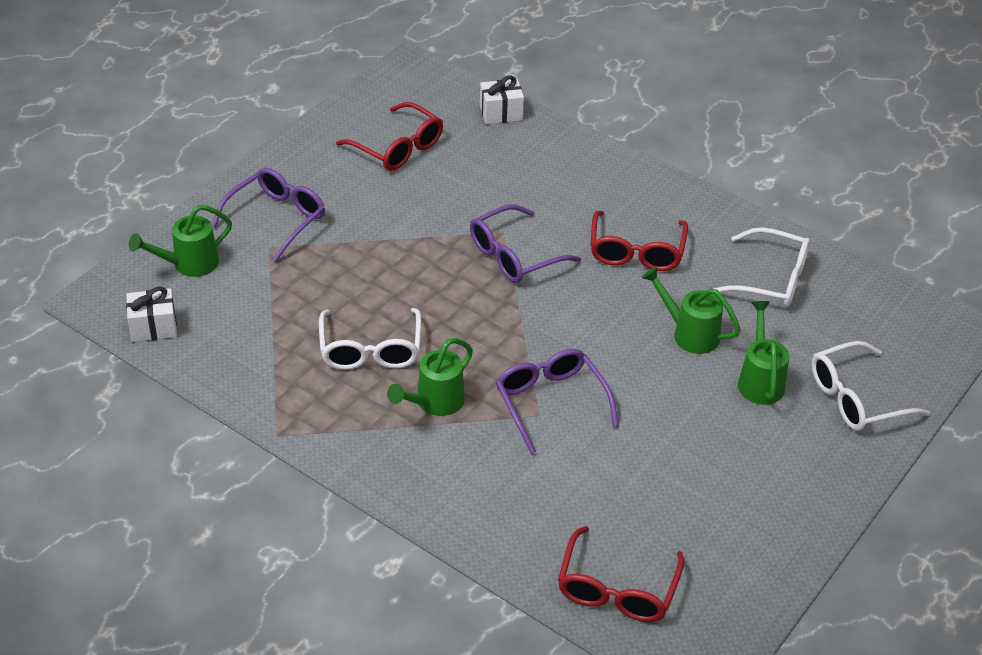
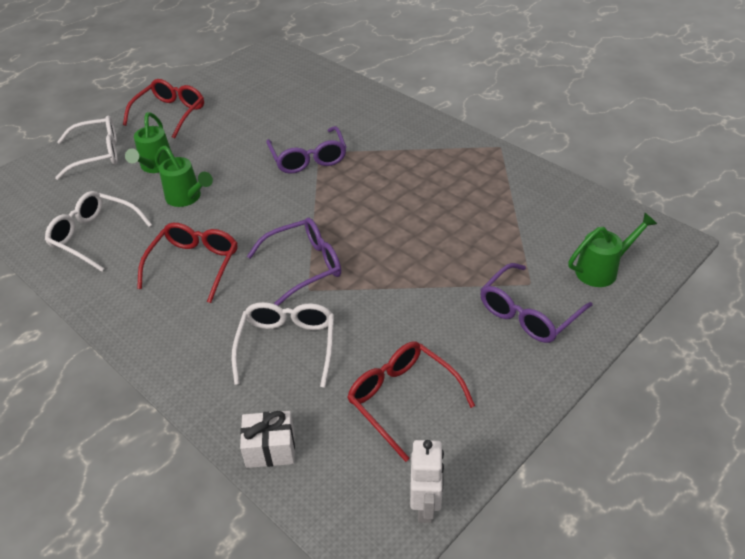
camera: 170 degrees left, 0 degrees up
white gift [126,286,177,342] -> none
white glasses [319,308,422,370] -> white glasses moved to [231,302,334,388]
green watering can [387,338,473,416] -> none
red glasses [558,526,684,622] -> red glasses moved to [123,79,204,138]
none -> white robot [410,440,444,523]

